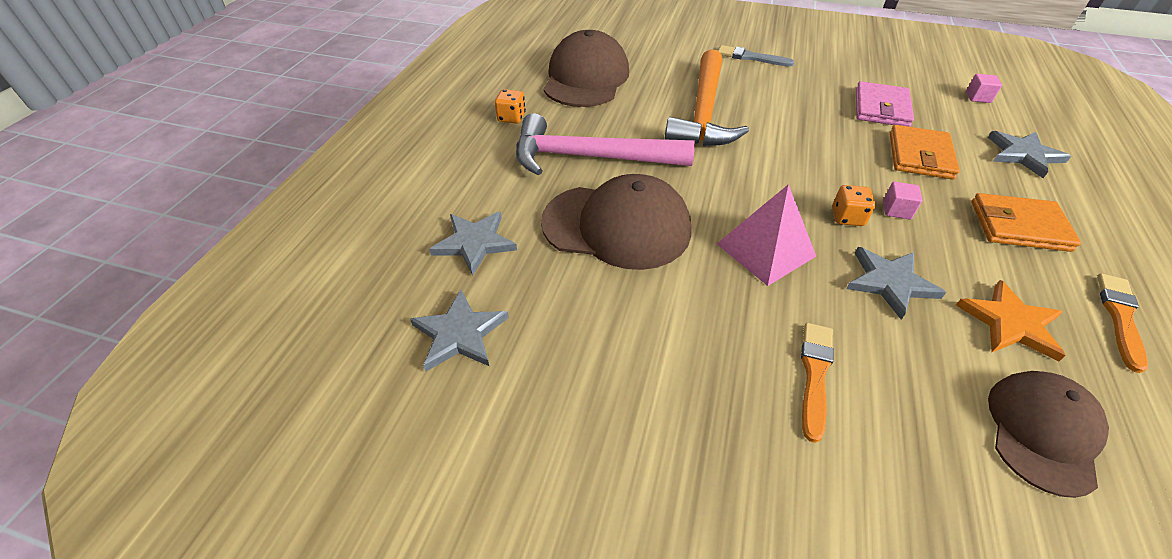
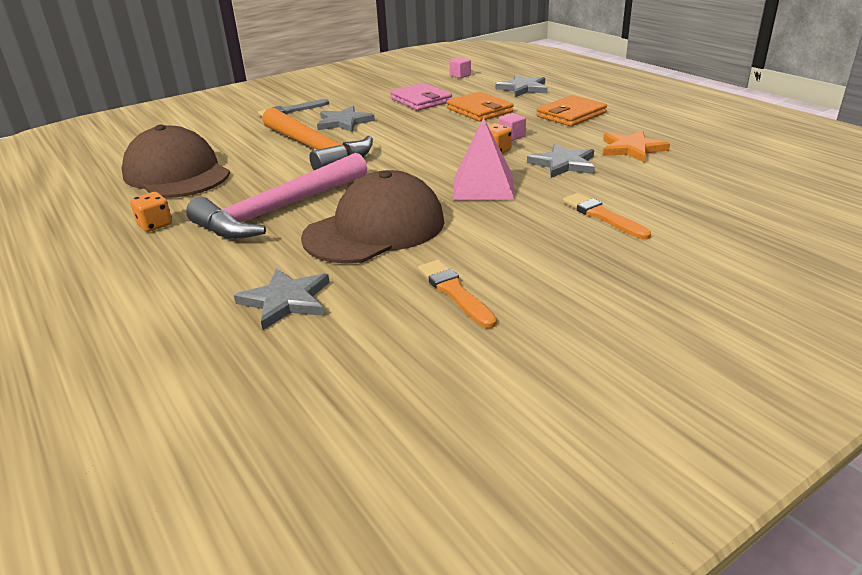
camera: 50 degrees left, 15 degrees down
grey star [410,290,509,372] -> grey star moved to [317,106,375,132]
brown cap [988,371,1109,498] -> none
orange brush [1097,273,1148,373] -> orange brush moved to [418,260,497,328]

